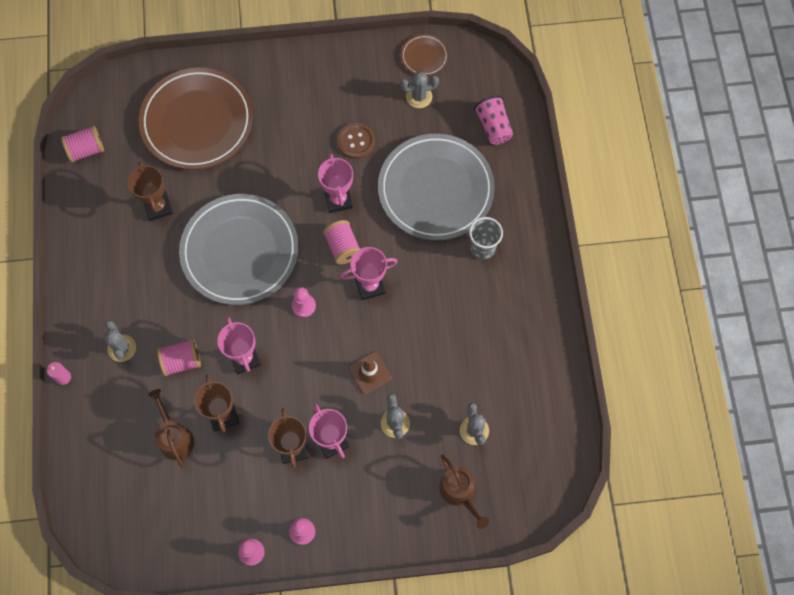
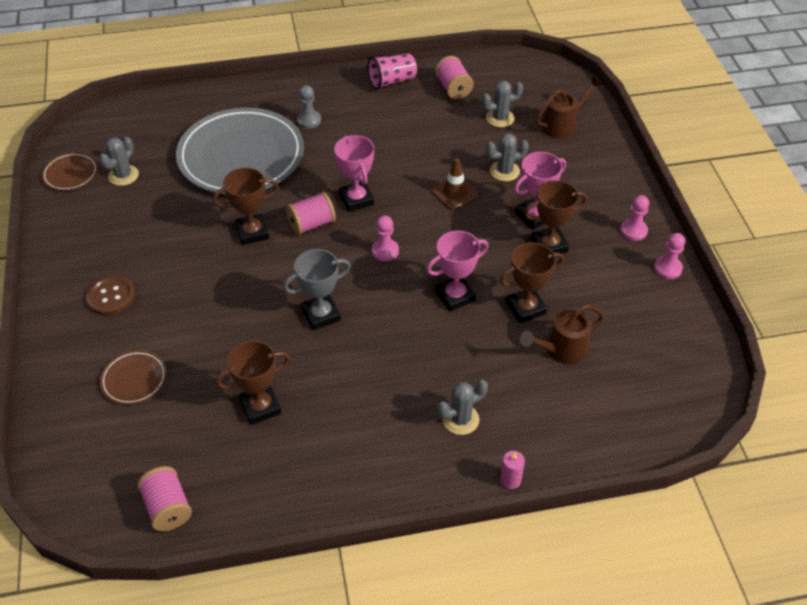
camera: 95 degrees left, 20 degrees down
brown plate [139,68,253,170] -> brown plate [100,350,167,405], size x0.43
pink spool [157,339,201,376] -> pink spool moved to [435,56,474,99]
grey plate [179,194,299,305] -> grey trophy [283,249,351,330]
pink trophy [318,153,353,213] -> brown trophy [213,168,279,245]
brown button [337,123,375,159] -> brown button moved to [86,275,136,316]
grey cactus [400,72,439,108] -> grey cactus turned 45 degrees clockwise [99,137,139,186]
grey cup [469,217,503,260] -> grey pawn [297,85,321,129]
pink cup [474,95,513,145] -> pink cup moved to [368,54,417,90]

